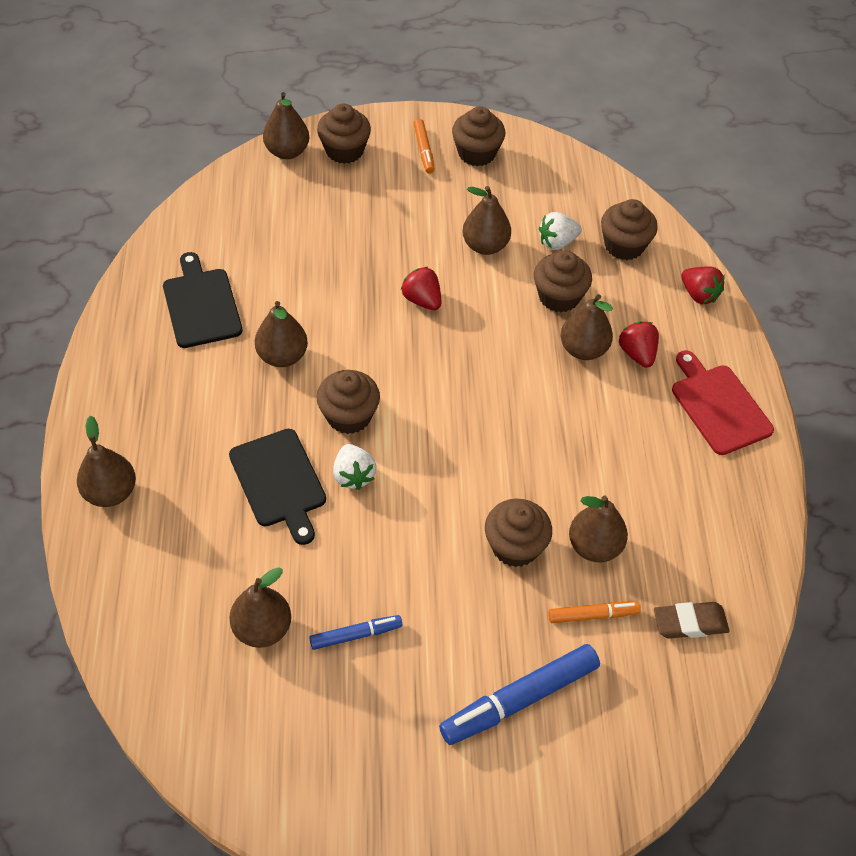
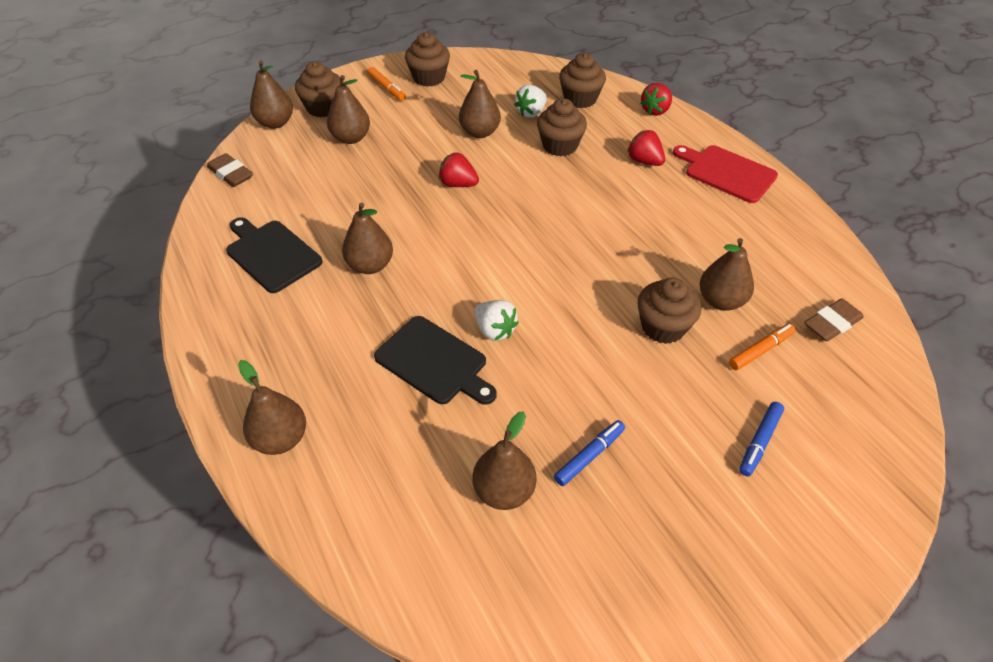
camera: 25 degrees left, 5 degrees down
brown cupcake [317,370,380,434] -> none
blue marker [439,644,600,745] -> blue marker [739,402,784,477], size x0.55
brown pear [561,294,613,360] -> brown pear moved to [327,75,370,144]
red strawberry [681,267,724,304] -> red strawberry turned 105 degrees clockwise [640,83,672,116]
none -> brown eraser [207,153,253,187]

